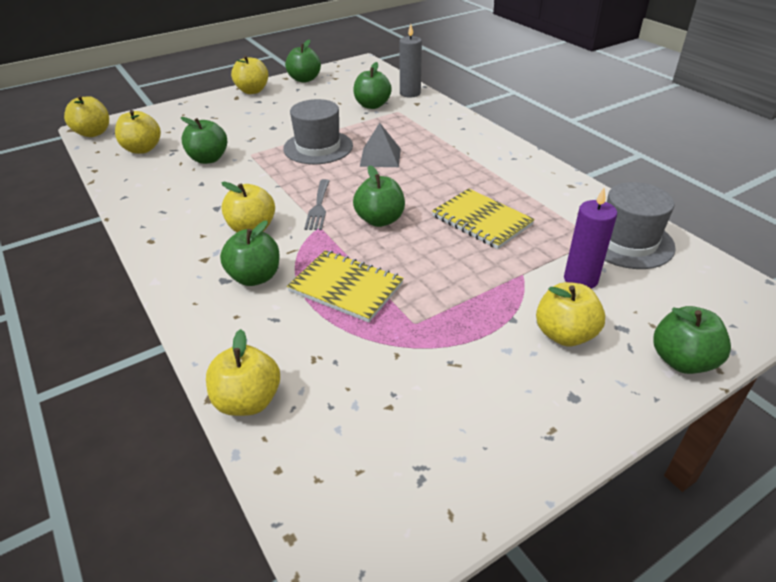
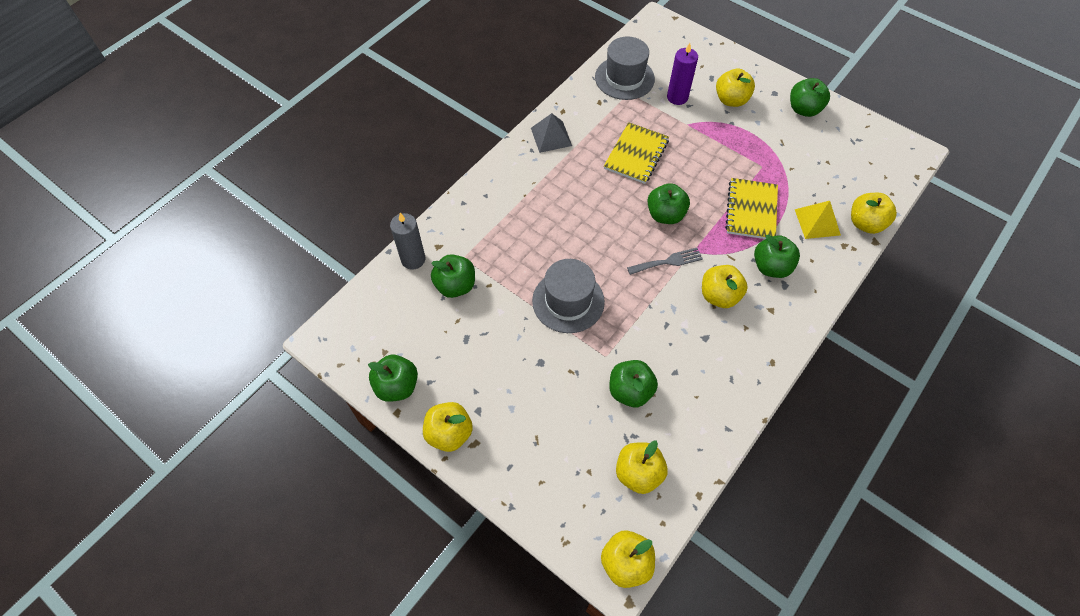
camera: 110 degrees left, 20 degrees up
grey pyramid [360,123,401,167] -> grey pyramid moved to [531,113,572,153]
green apple [654,306,731,374] -> green apple moved to [790,78,830,117]
none -> yellow pyramid [795,201,841,239]

